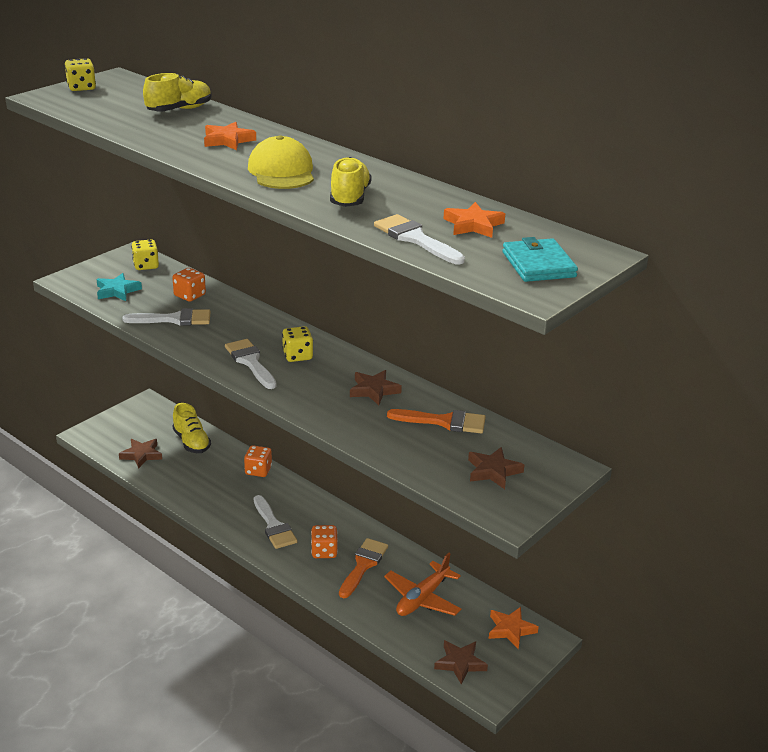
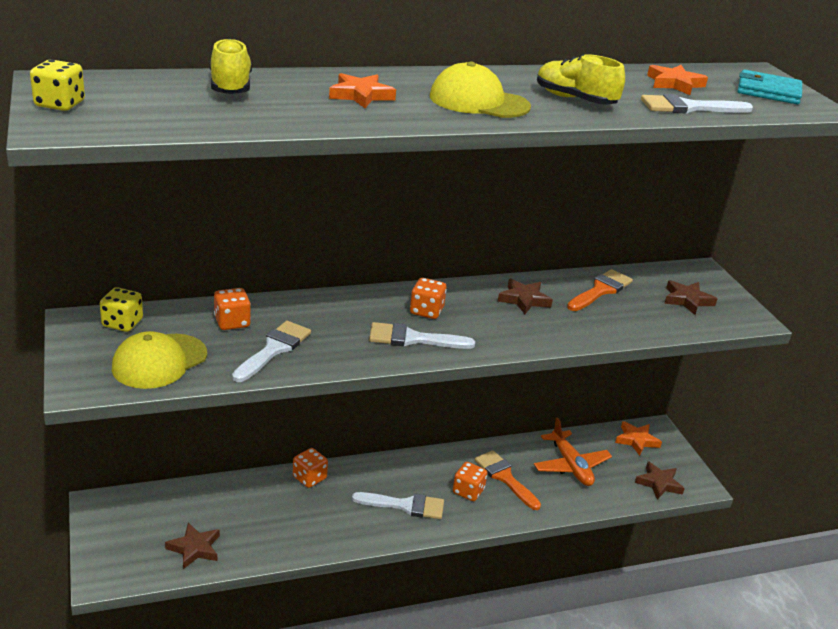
camera: 60 degrees left, 0 degrees up
turquoise star [97,273,142,301] -> yellow cap [112,331,207,389]
yellow shoe [172,403,211,453] -> none
yellow dice [282,326,313,362] -> orange dice [410,278,447,319]

